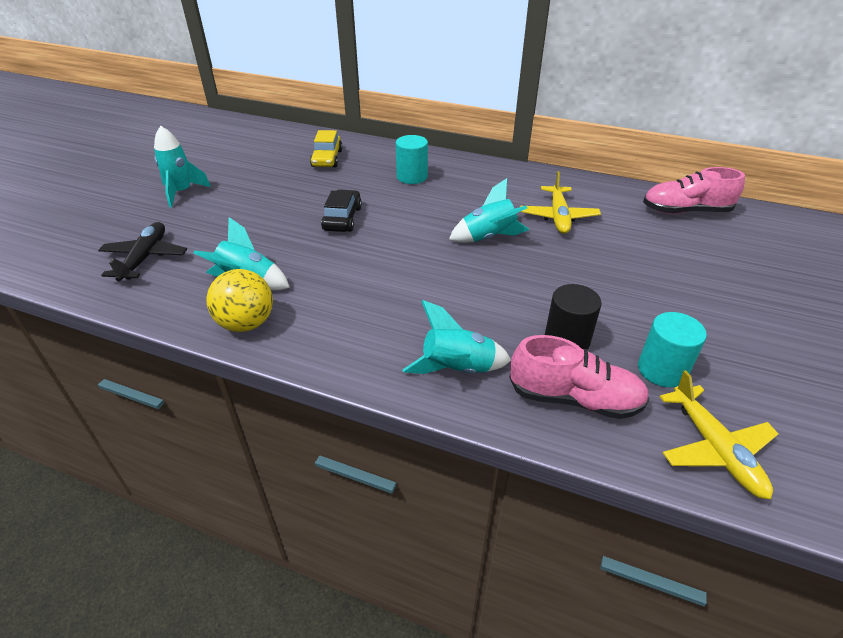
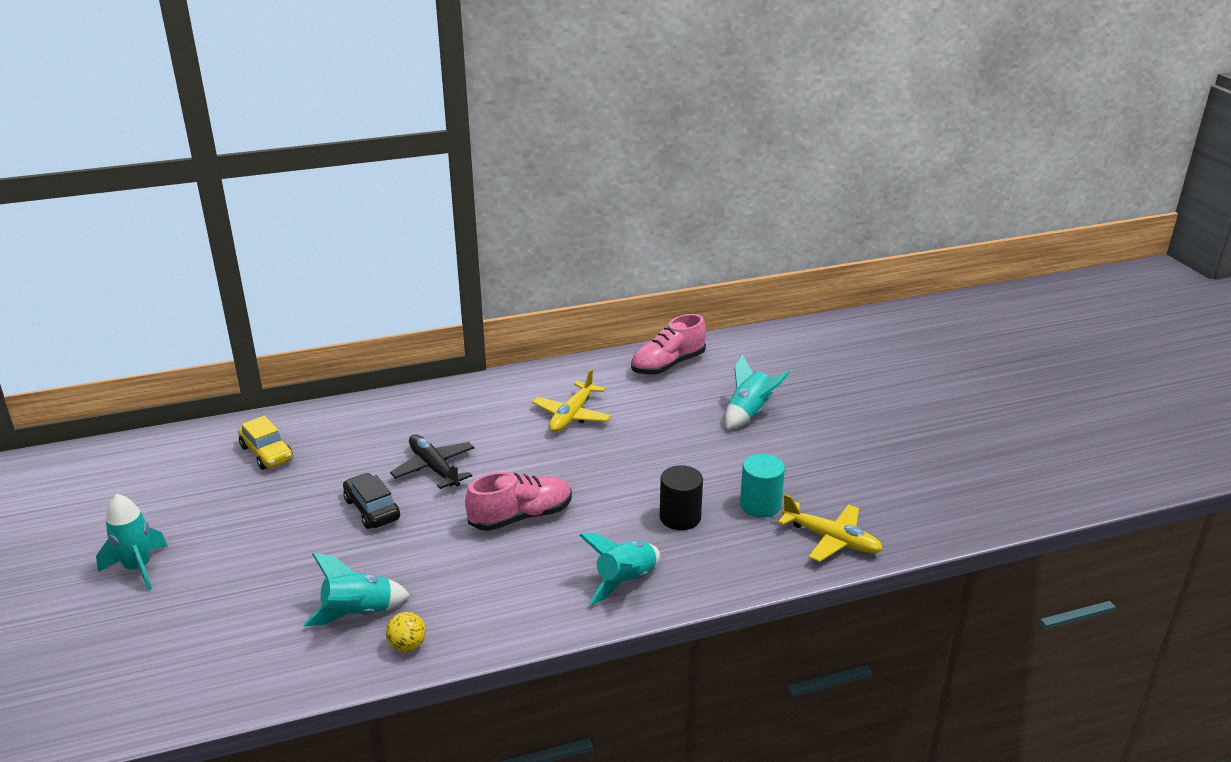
camera: 40 degrees left, 10 degrees down
black plane [98,222,187,282] -> black plane moved to [390,435,474,489]
yellow ball [206,269,273,332] -> yellow ball [386,612,426,652], size x0.58
turquoise cylinder [396,135,428,184] -> none
turquoise rocket [449,178,529,243] -> turquoise rocket moved to [725,354,790,429]
pink shoe [509,335,649,419] -> pink shoe moved to [465,472,572,531]
yellow plane [520,171,601,234] -> yellow plane turned 60 degrees clockwise [532,369,611,432]

